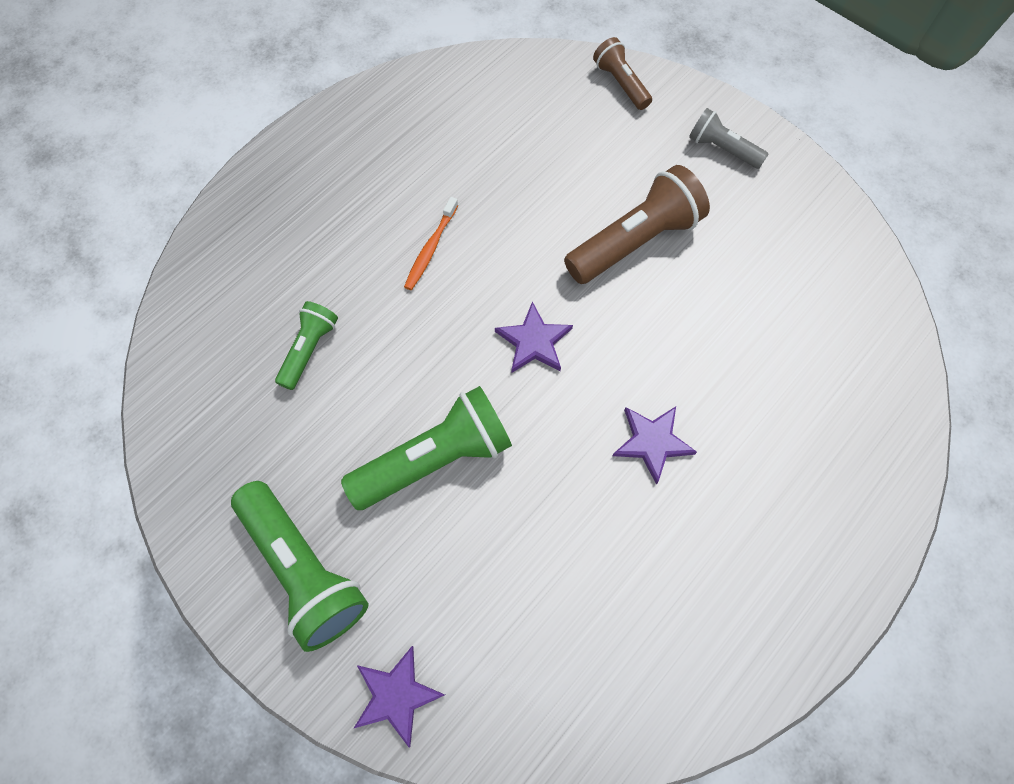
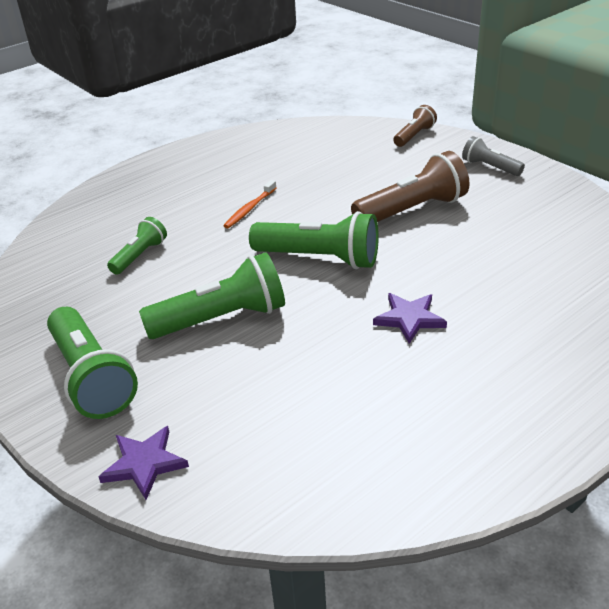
camera: 10 degrees right, 30 degrees down
purple star [495,302,573,373] -> green flashlight [249,211,379,269]
brown flashlight [593,37,652,110] -> brown flashlight turned 60 degrees clockwise [393,105,437,147]

